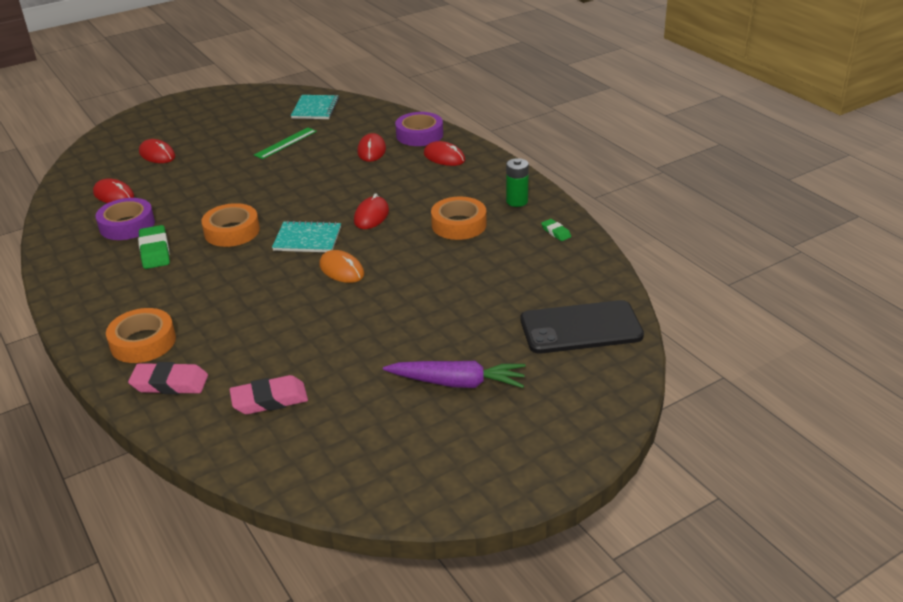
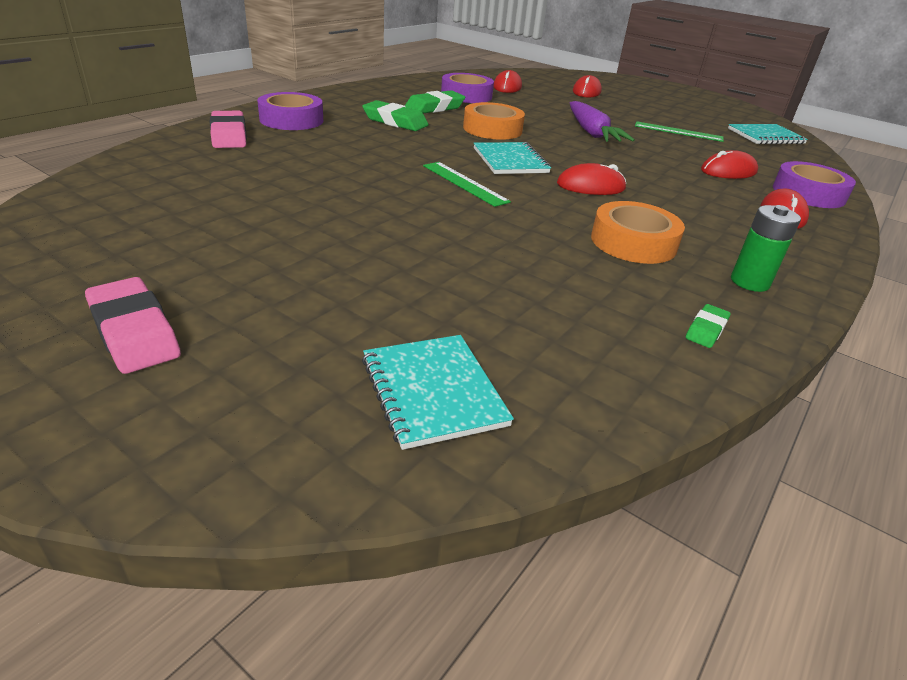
camera: 65 degrees right, 0 degrees up
orange tape [106,308,176,363] -> purple tape [257,92,323,130]
pink eraser [229,375,308,414] -> pink eraser moved to [85,277,181,374]
orange mouse [319,250,364,283] -> green ruler [423,162,511,207]
purple carrot [383,361,526,388] -> purple carrot moved to [570,101,635,142]
black phone [521,300,644,354] -> turquoise notebook [362,335,514,450]
none -> green eraser [362,100,429,131]

